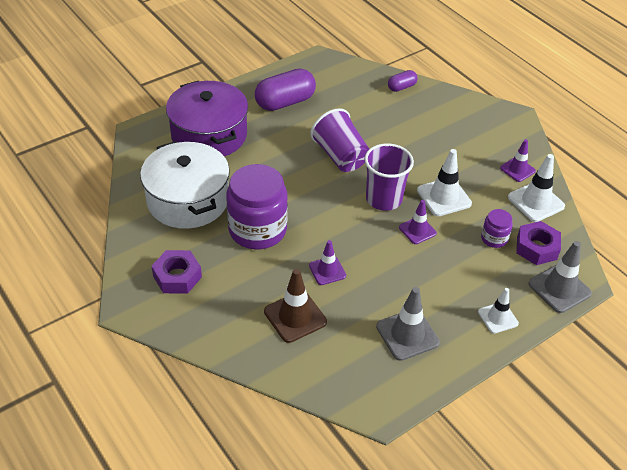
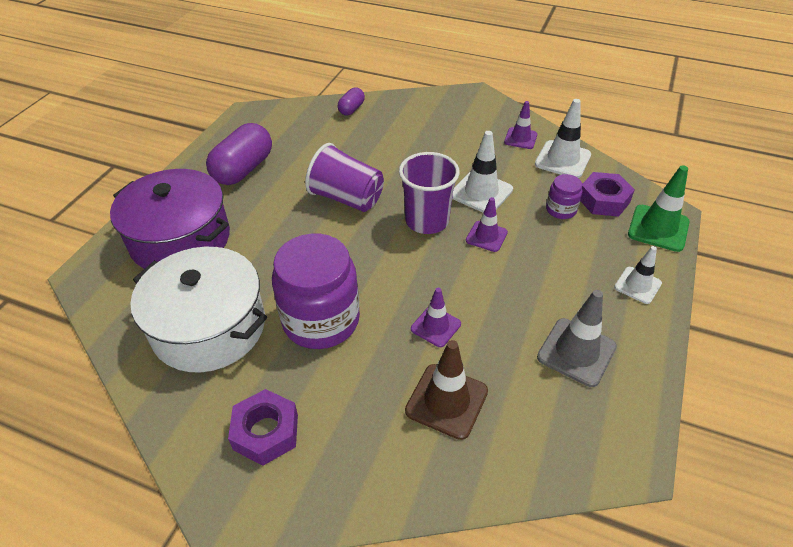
camera: 30 degrees left, 0 degrees up
grey traffic cone [528,241,592,313] -> green traffic cone [628,165,690,252]

